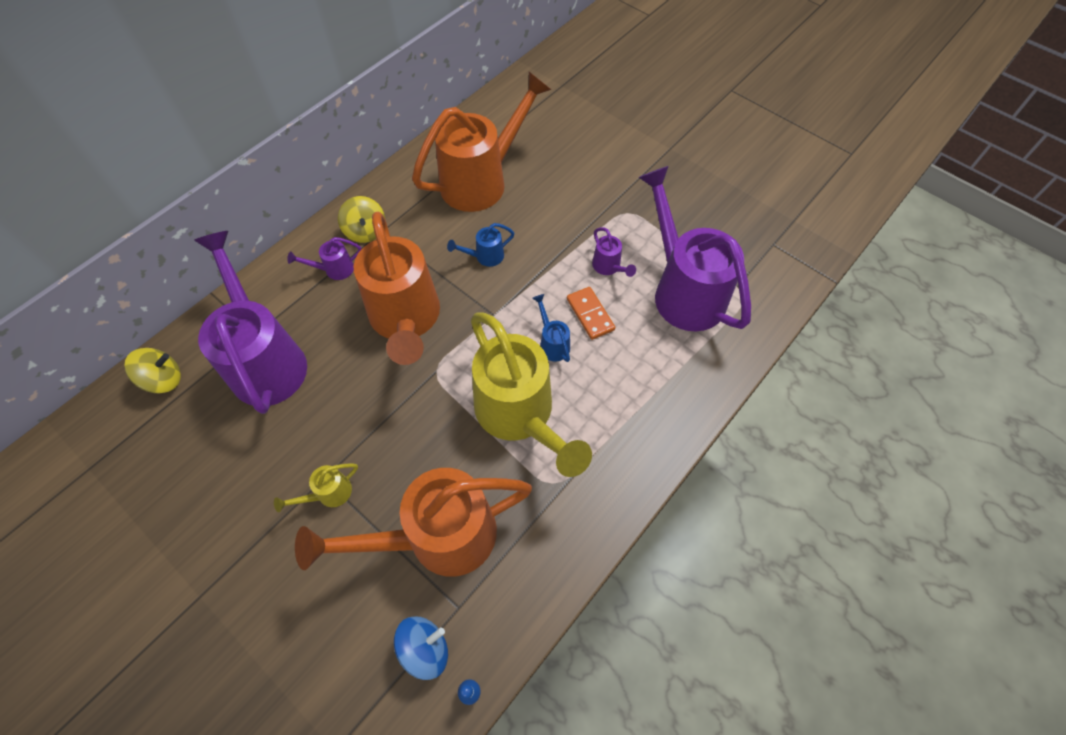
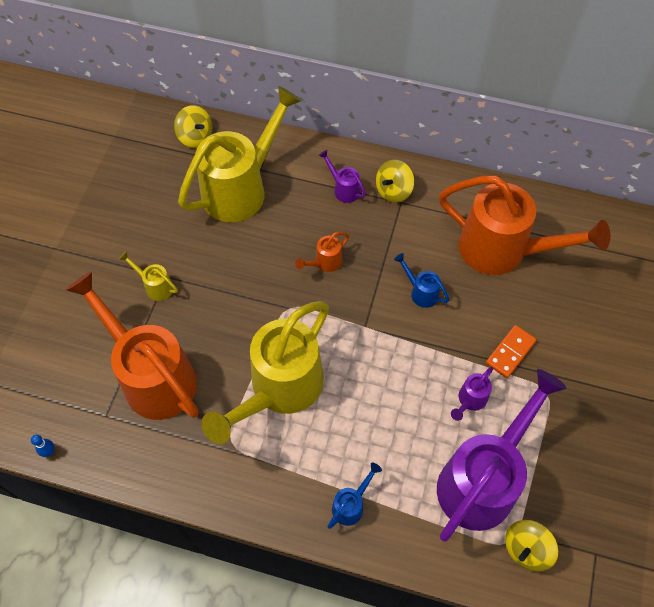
camera: 65 degrees right, 0 degrees up
purple watering can [194,231,307,414] -> yellow watering can [178,86,302,222]
orange watering can [354,212,440,365] -> orange watering can [295,232,349,272], size x0.40
blue spinning top [394,616,448,680] -> none
blue watering can [532,294,570,362] -> blue watering can moved to [327,463,382,529]
orange domino [567,287,615,340] -> orange domino moved to [486,325,537,378]
none -> yellow spinning top [505,520,558,572]

